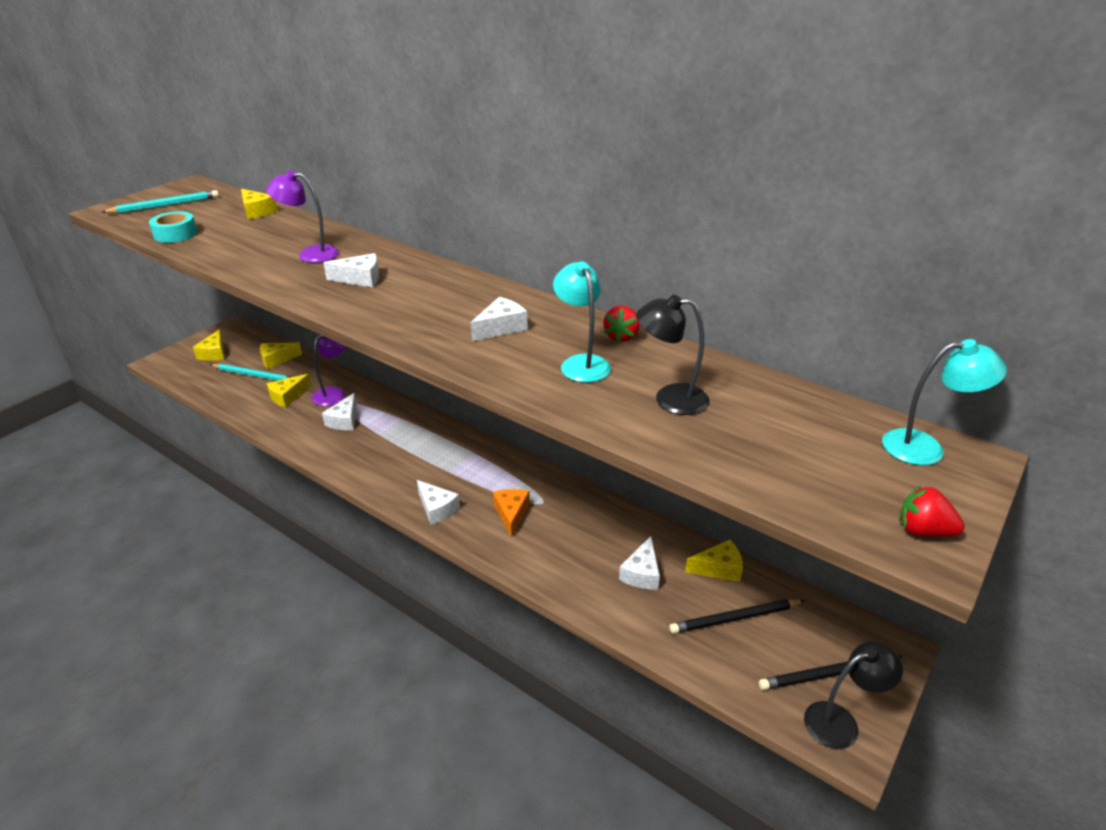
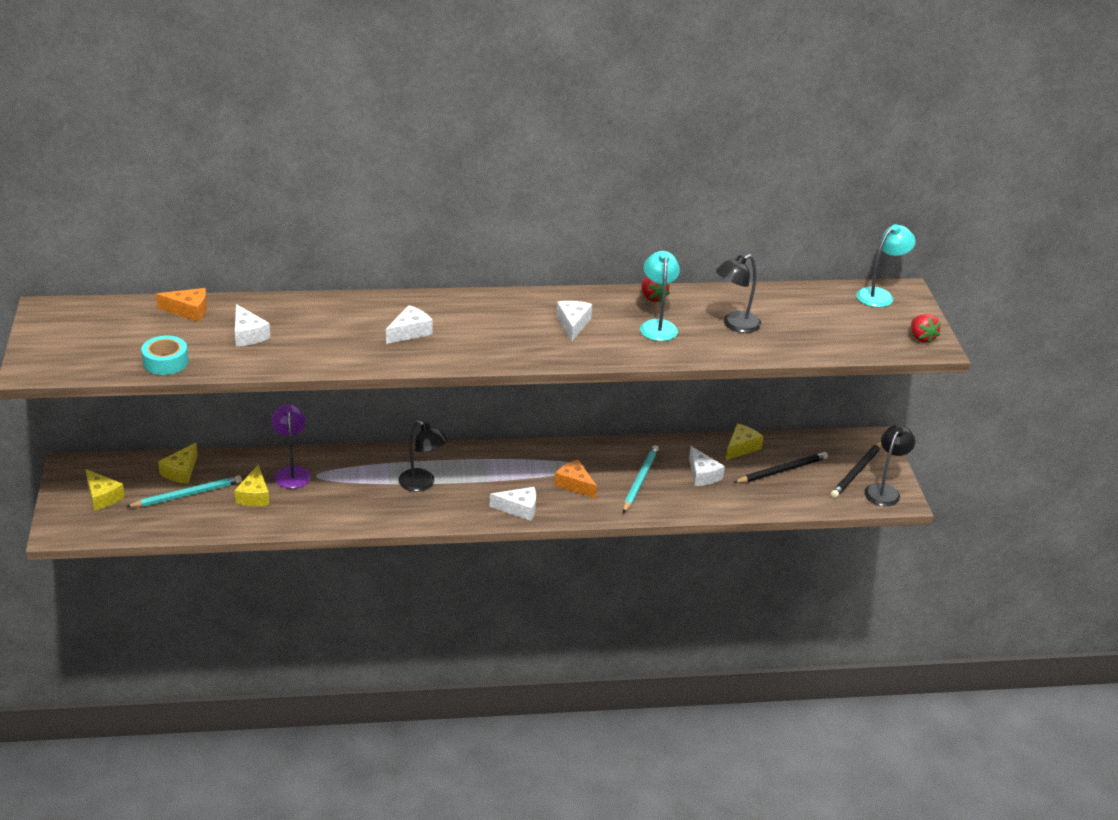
camera: 45 degrees left, 0 degrees up
turquoise pencil [101,190,219,213] -> turquoise pencil moved to [623,445,659,513]
yellow cheese [241,189,278,219] -> orange cheese [156,288,207,322]
purple lamp [266,170,339,263] -> none
white cheese [322,393,357,430] -> white cheese moved to [235,304,270,346]
turquoise lamp [553,261,611,382] -> turquoise lamp turned 60 degrees clockwise [640,251,680,341]
black pencil [669,599,805,634] -> black pencil turned 150 degrees counterclockwise [733,452,828,483]
red strawberry [899,485,965,537] -> red strawberry turned 90 degrees counterclockwise [911,314,941,343]
none -> black lamp [398,420,448,491]

